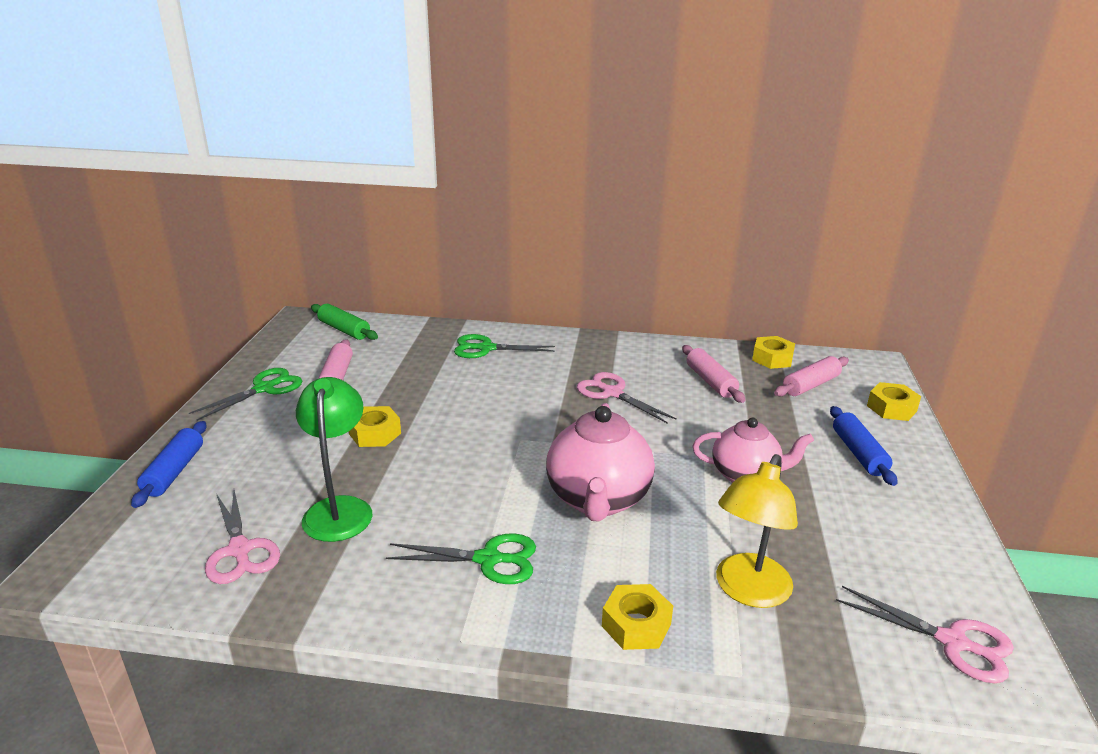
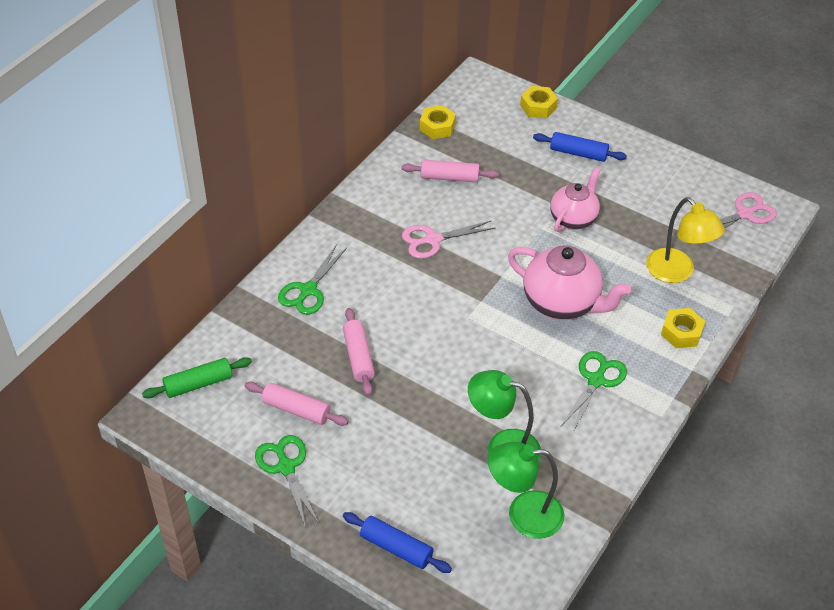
camera: 65 degrees left, 20 degrees up
pink scissors [205,490,280,584] -> green lamp [488,442,565,539]
yellow nut [349,406,401,447] -> none
pink rolling pin [774,356,849,397] -> pink rolling pin moved to [343,308,375,396]

